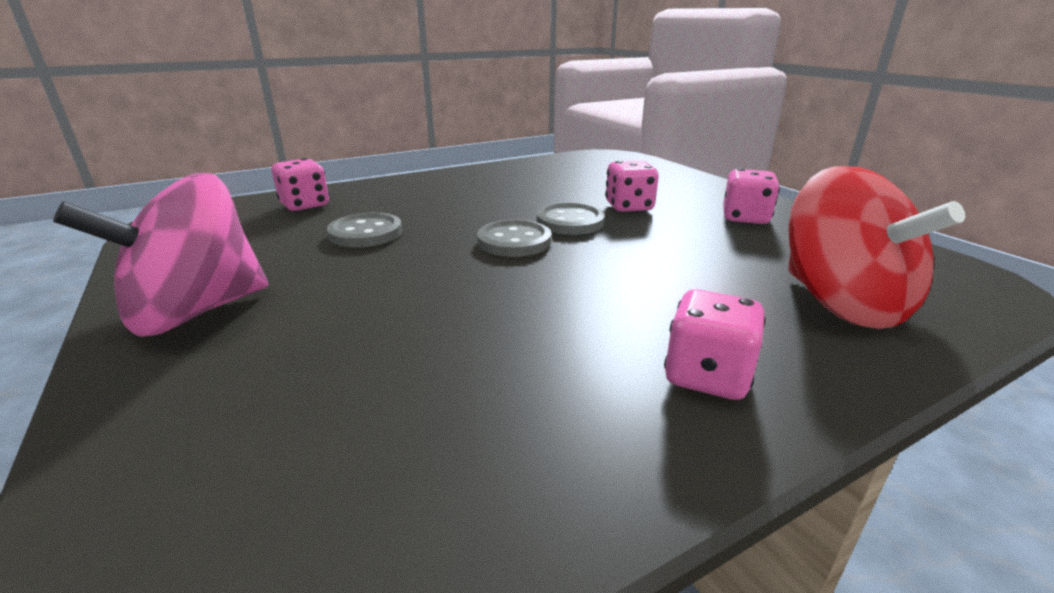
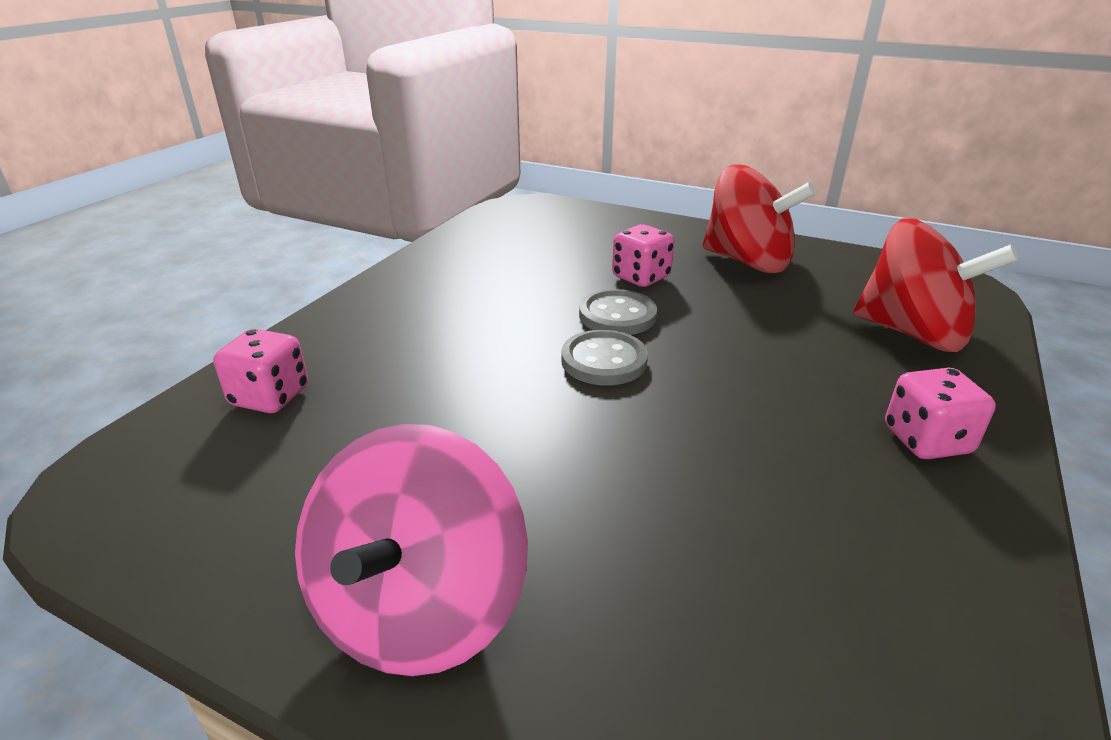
camera: 35 degrees left, 5 degrees up
grey button [327,213,402,248] -> none
pink dice [723,168,780,224] -> red spinning top [702,164,816,273]

